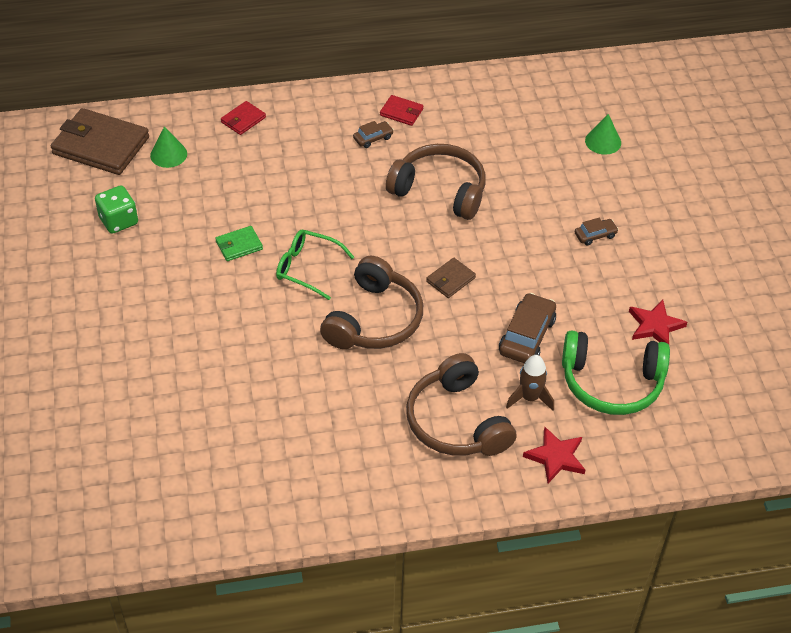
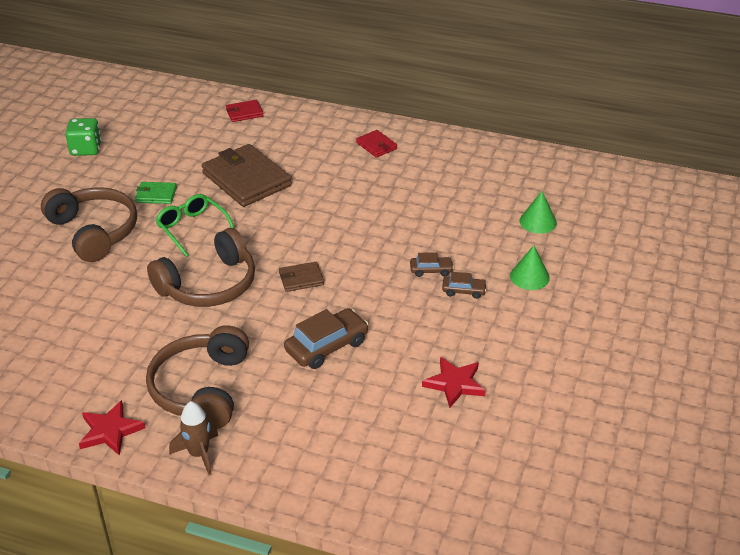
camera: 30 degrees right, 10 degrees down
brown wallet [51,108,149,175] -> brown wallet moved to [202,144,292,207]
green cone [150,126,187,168] -> green cone moved to [510,245,550,290]
brown car [353,121,394,148] -> brown car moved to [410,252,454,277]
brown headphones [386,144,486,220] -> brown headphones moved to [41,188,137,262]
brown rocket [506,355,554,411] -> brown rocket moved to [169,401,218,475]
red star [523,427,585,483] -> red star moved to [79,400,146,456]
green headphones [562,330,670,415] -> none

